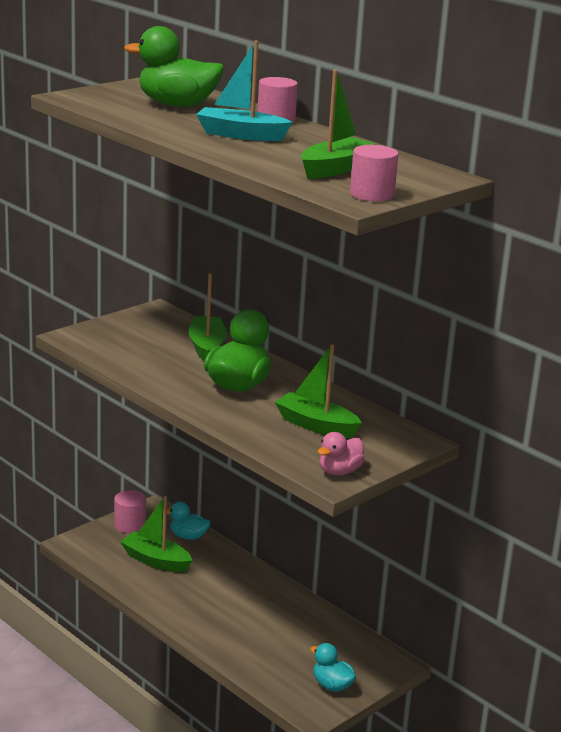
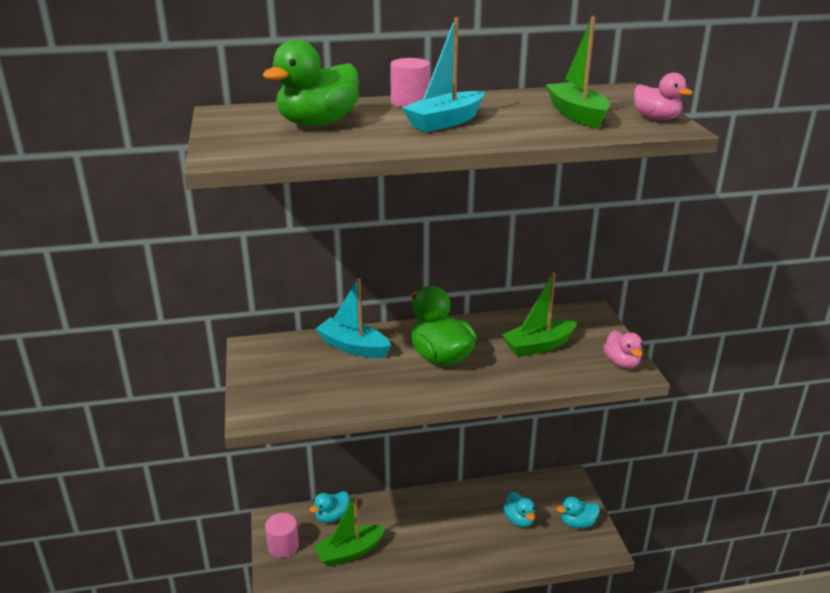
camera: 55 degrees left, 5 degrees up
green boat [188,273,227,361] -> turquoise boat [316,278,391,358]
pink cylinder [350,145,399,202] -> pink duck [634,73,693,120]
none -> turquoise duck [503,492,535,527]

